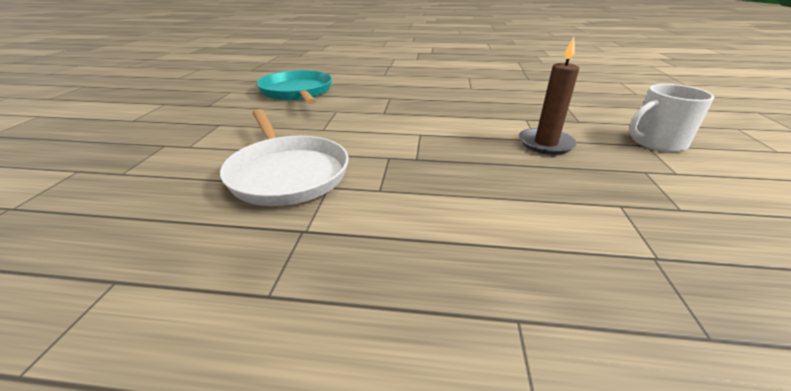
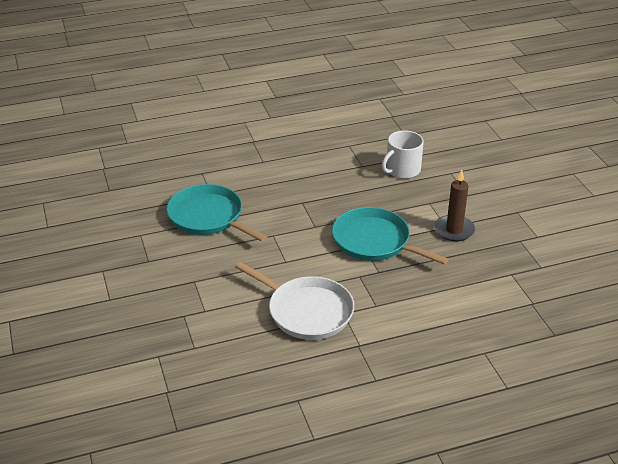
camera: 25 degrees left, 5 degrees up
white mug [630,84,715,152] -> white mug moved to [382,130,424,179]
none -> turquoise pan [332,207,449,265]

